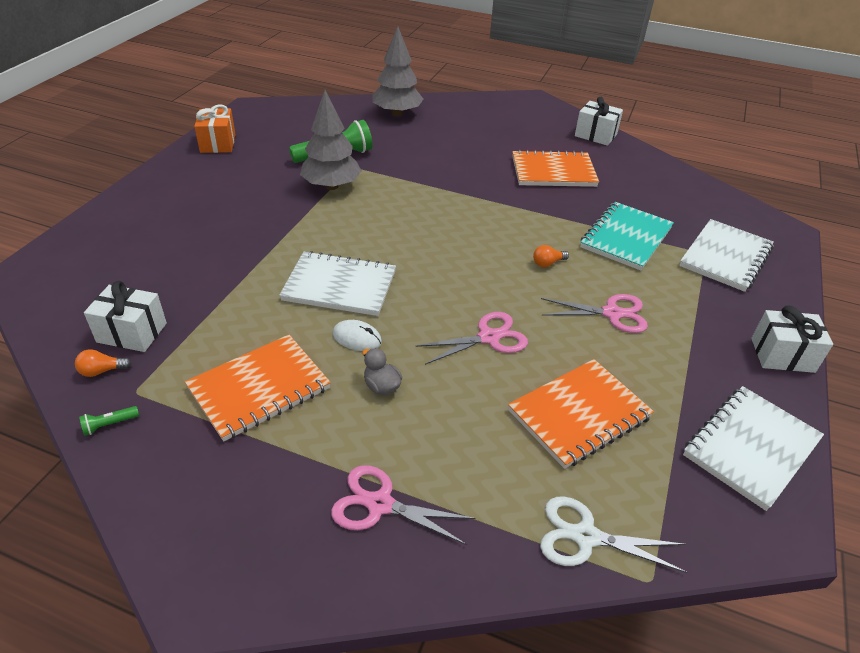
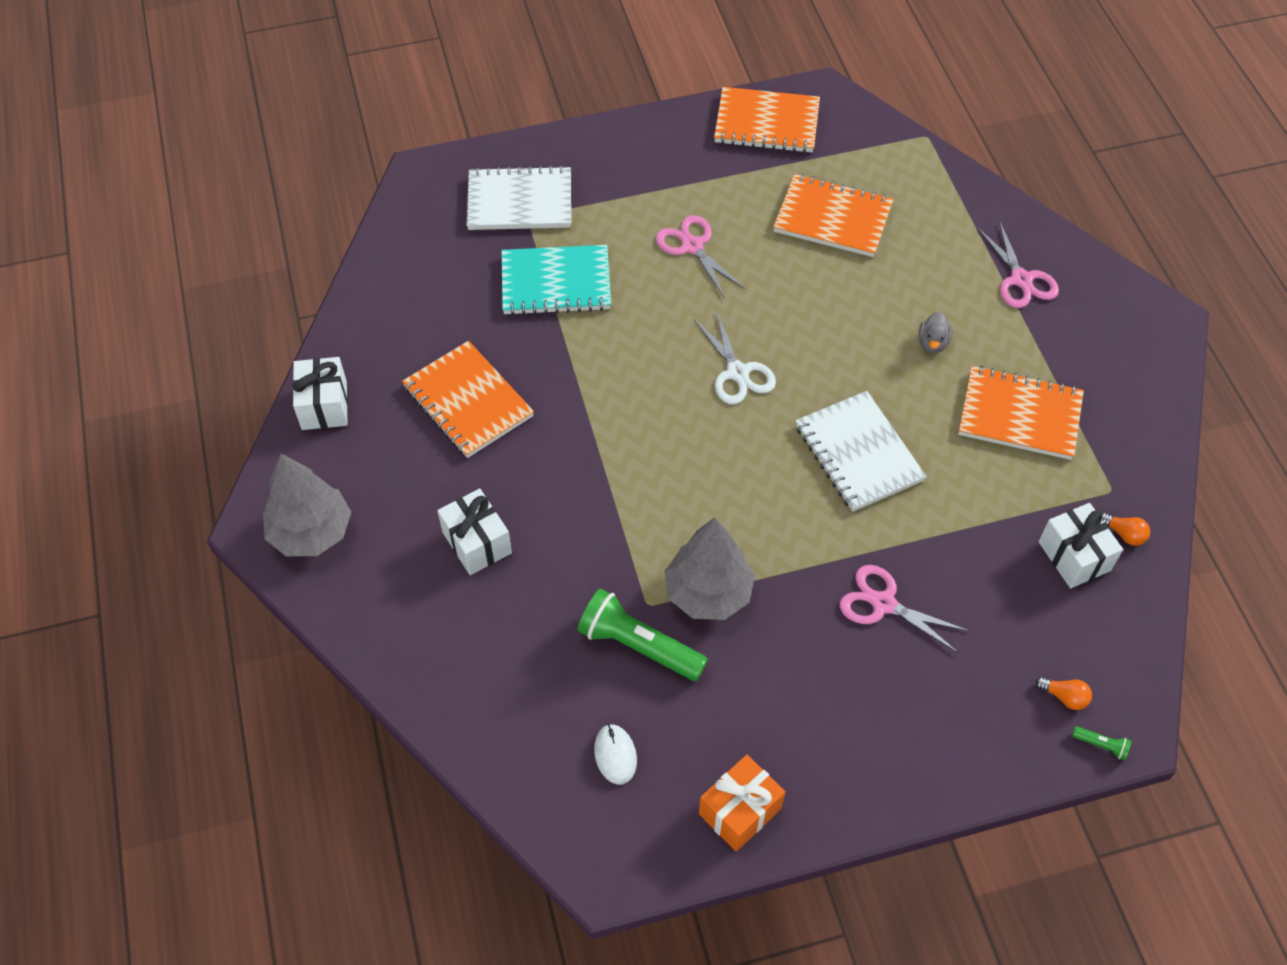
camera: 125 degrees left, 15 degrees up
green flashlight [79,406,139,436] -> green flashlight moved to [1072,726,1131,760]
white mouse [333,320,382,351] -> white mouse moved to [594,724,637,785]
grey tree [373,26,423,116] -> grey tree moved to [263,454,351,556]
pink scissors [415,312,528,365] -> pink scissors moved to [840,565,969,653]
orange light bulb [533,245,569,267] -> orange light bulb moved to [1035,677,1092,710]
white scissors [540,496,687,573] -> white scissors moved to [694,310,776,404]
white notebook [683,386,824,511] -> orange notebook [714,87,820,153]
white gift [751,305,833,373] -> white gift moved to [437,489,512,575]

